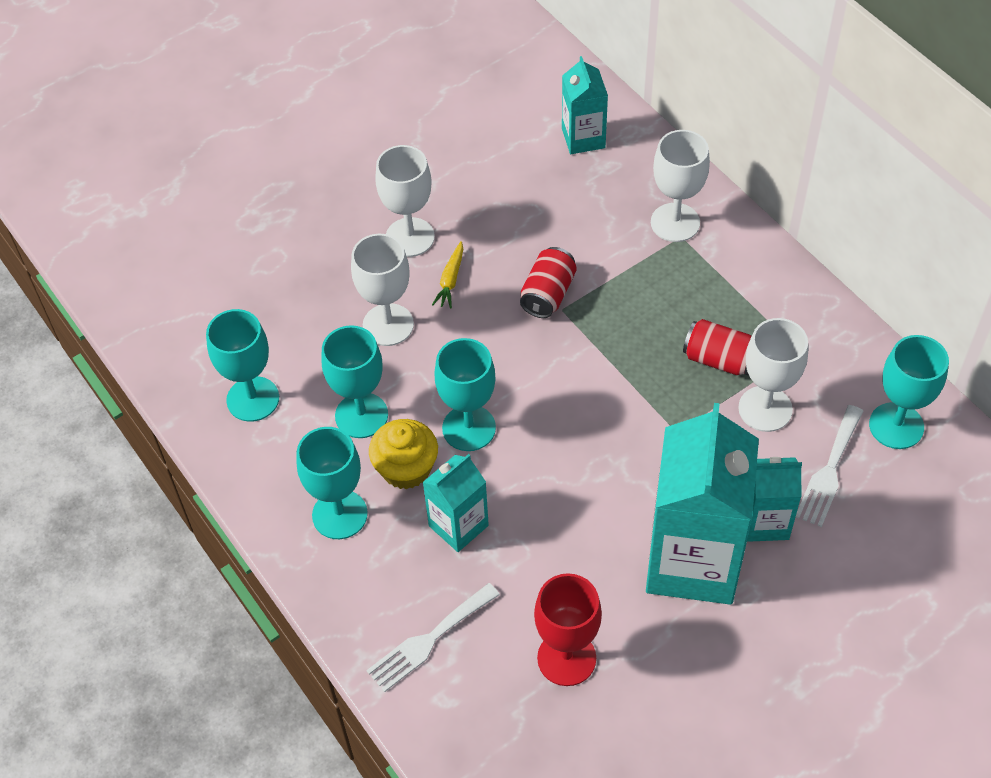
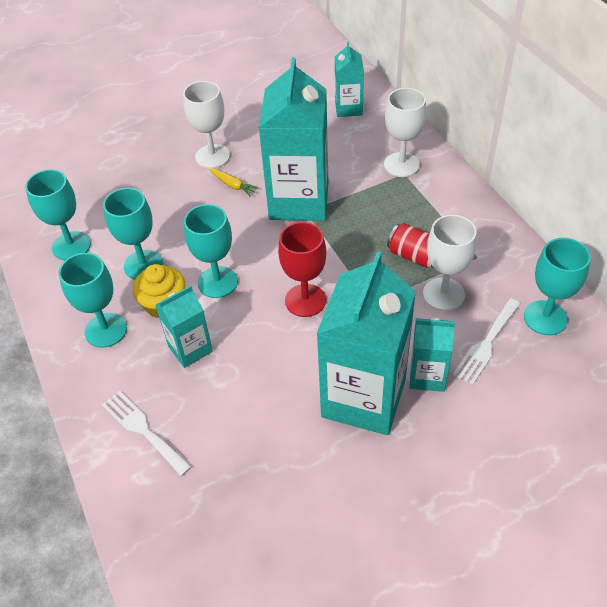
camera: 10 degrees right, 5 degrees down
white goblet [351,234,414,346] -> none
white fork [366,583,500,692] -> white fork turned 75 degrees clockwise [102,391,192,476]
yellow carrot [432,241,463,309] -> yellow carrot turned 75 degrees counterclockwise [208,169,259,196]
red can [520,247,577,318] -> turquoise carton [259,57,328,221]
red goblet [534,573,602,686] -> red goblet moved to [278,222,327,317]

